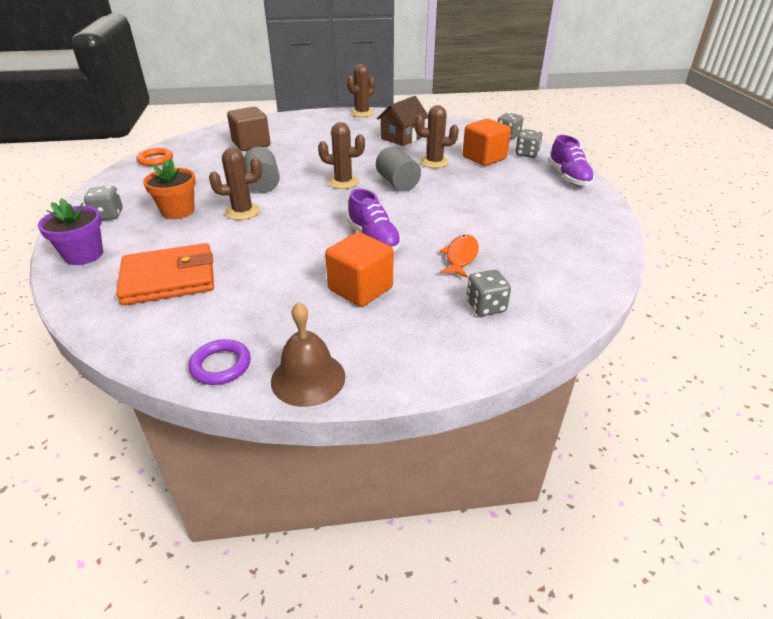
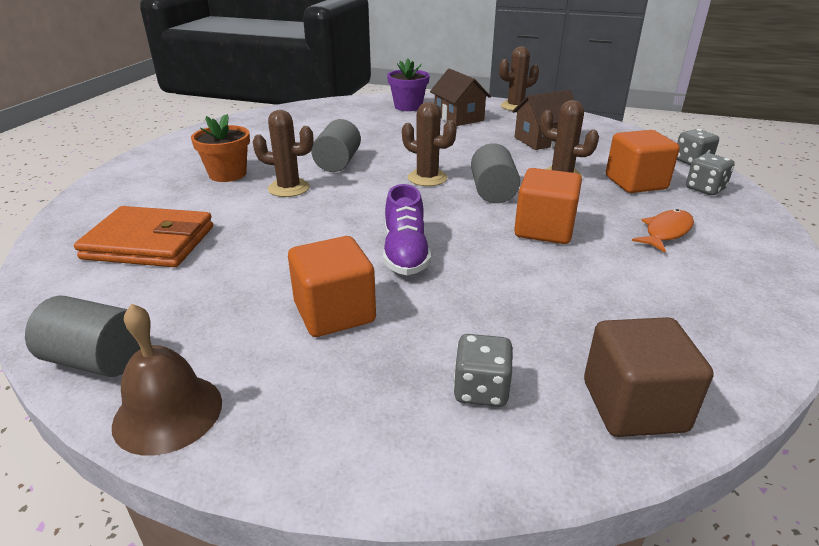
camera: 25 degrees right, 5 degrees down
purple flower pot [38,198,103,265] -> purple flower pot moved to [387,59,430,111]
grey dice [84,186,123,220] -> none
orange ring [137,148,173,166] -> none
purple ring [189,339,251,385] -> grey cylinder [25,296,141,377]
brown cube [227,107,271,151] -> brown cube moved to [584,317,713,437]
orange fish [440,235,479,278] -> orange fish moved to [632,209,694,252]
purple shoe [548,135,595,186] -> none
none -> brown house [430,68,491,126]
none -> orange cube [514,168,582,244]

